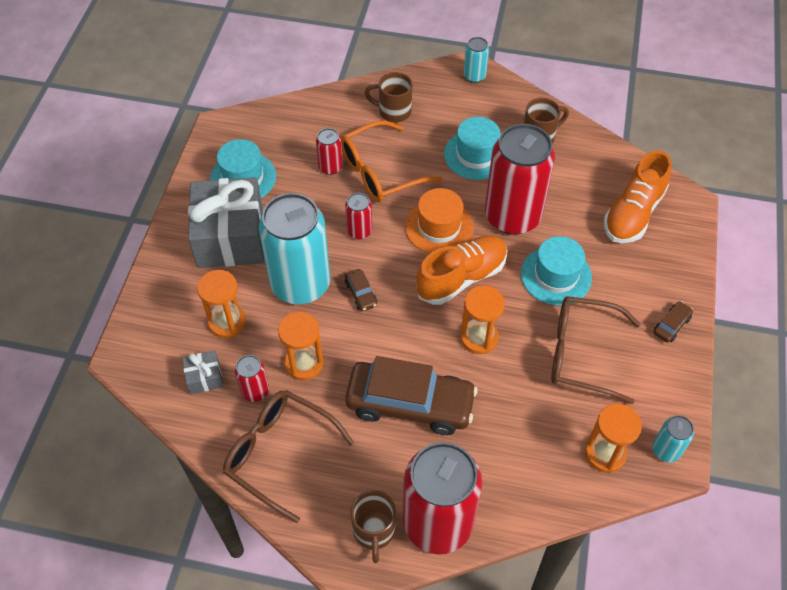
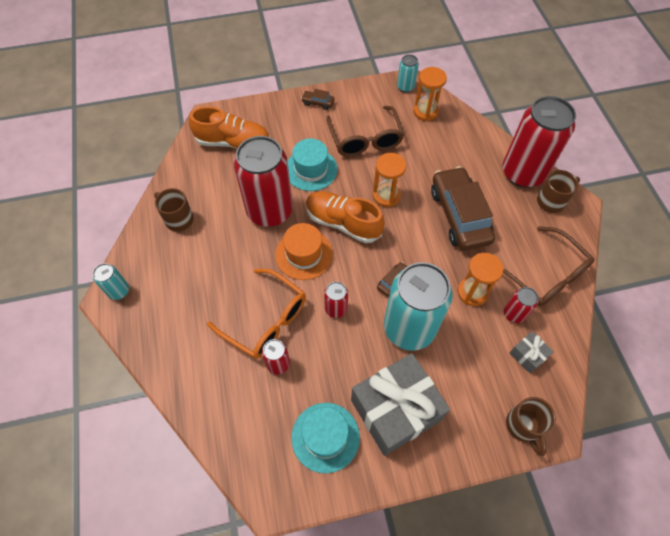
camera: 115 degrees left, 5 degrees up
orange hourglass [197,270,246,338] -> none
brown glasses [223,390,354,523] -> brown glasses turned 45 degrees counterclockwise [503,226,595,307]
brown mug [365,72,413,122] -> brown mug moved to [506,397,556,456]
turquoise hat [444,117,500,180] -> none

